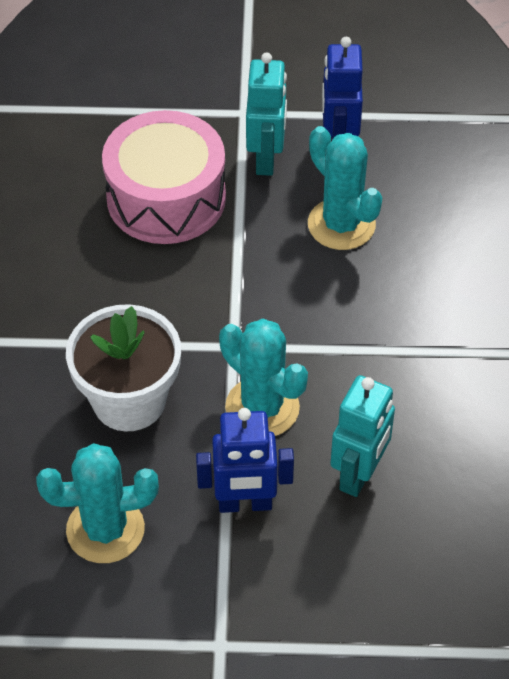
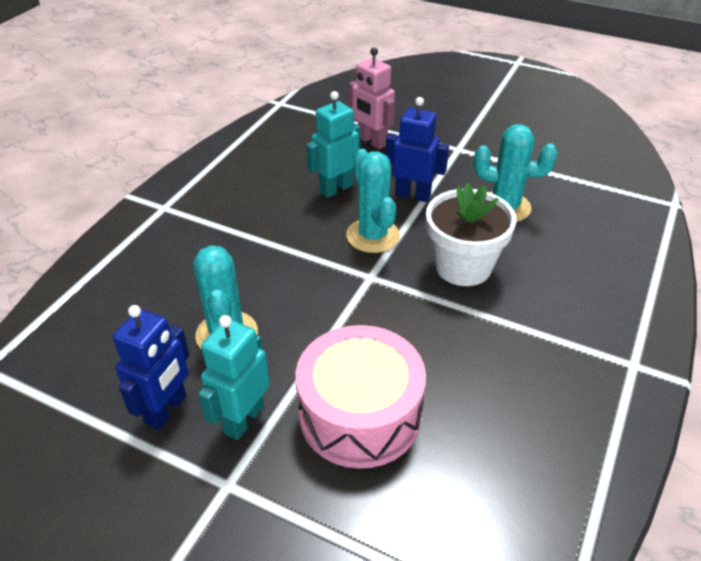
camera: 155 degrees left, 10 degrees down
none -> pink robot [349,48,395,149]

